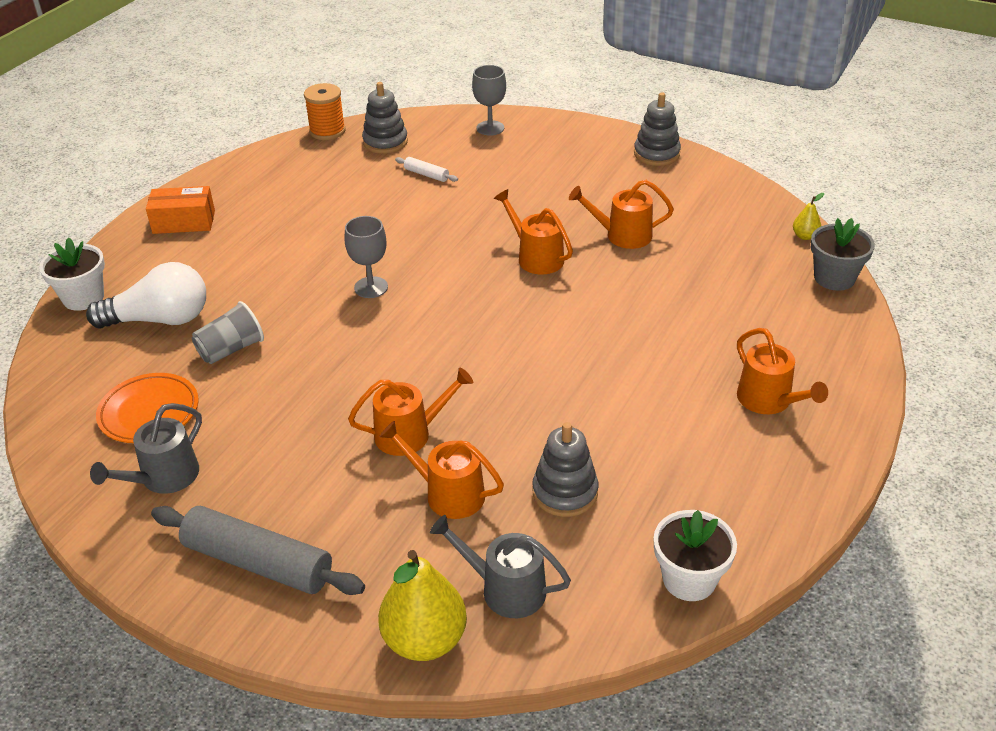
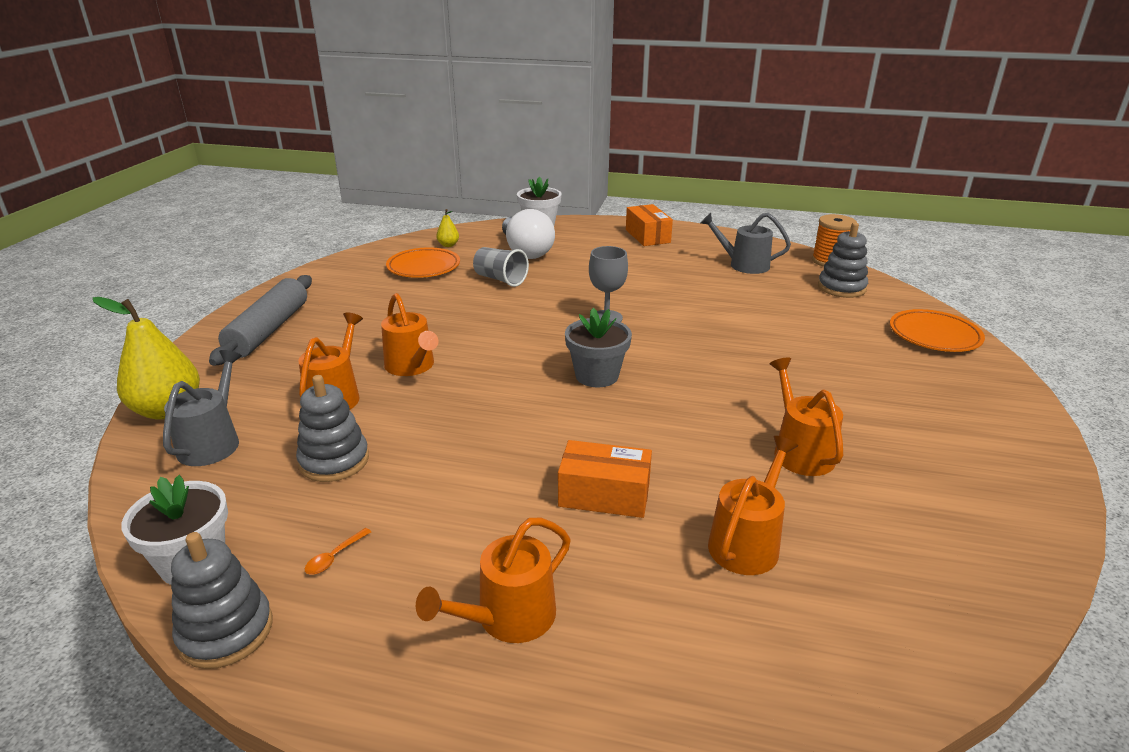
camera: 75 degrees right, 10 degrees down
grey watering can [90,403,202,494] -> grey watering can moved to [701,213,791,274]
white rolling pin [395,157,458,182] -> none
grey goblet [472,65,506,136] -> orange plate [890,309,985,352]
orange watering can [494,189,573,274] -> orange watering can moved to [708,436,798,575]
grey stacking toy [634,93,681,166] -> grey stacking toy moved to [171,532,273,669]
yellow pear [793,193,824,240] -> yellow pear moved to [436,209,459,247]
grey flower pot [810,218,875,291] -> grey flower pot moved to [565,308,632,387]
none -> orange spoon [305,528,371,575]
none -> orange box [558,440,652,518]

